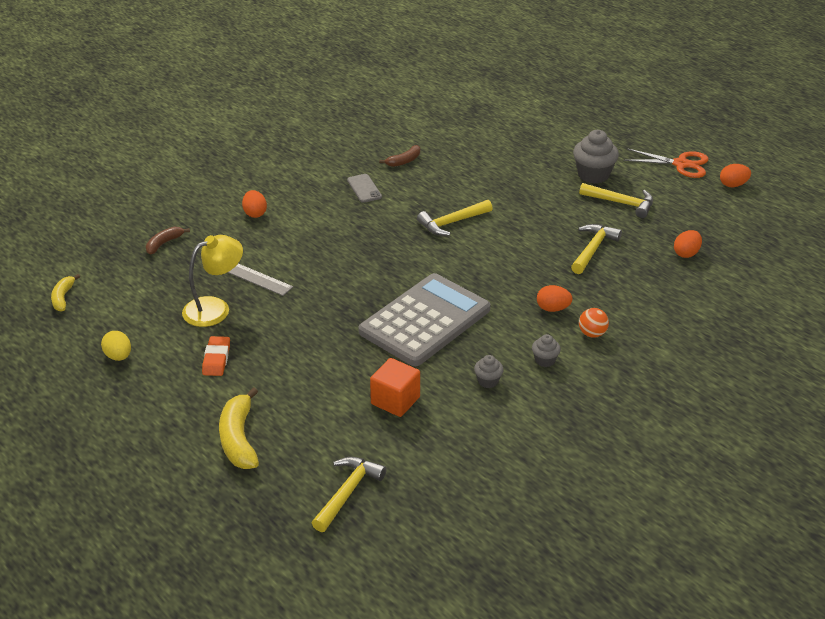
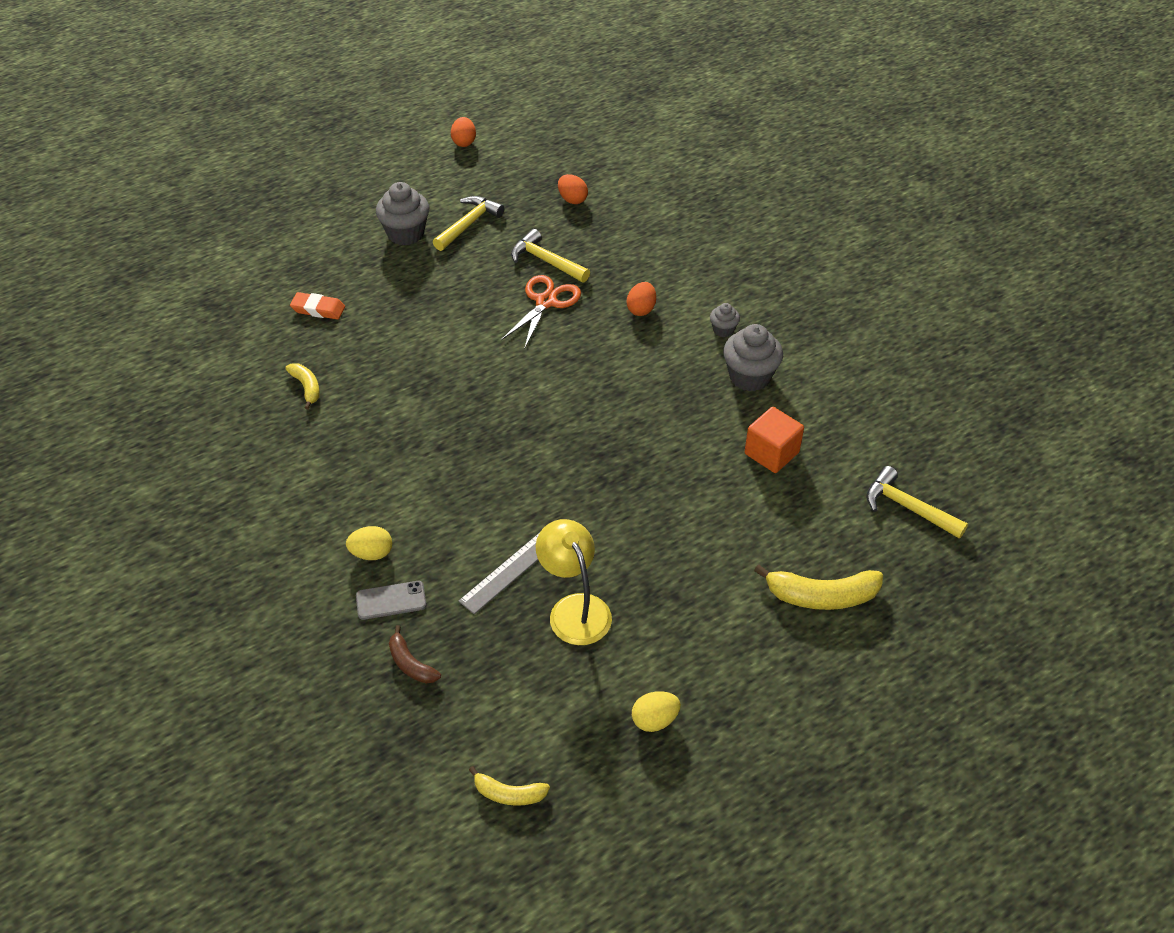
camera: 80 degrees left, 10 degrees up
orange eraser [202,336,230,376] -> orange eraser moved to [290,292,345,319]
orange egg [242,190,267,218] -> yellow egg [346,526,392,560]
grey phone [347,174,382,203] -> grey phone moved to [356,581,426,620]
grey calculator [358,273,490,366] -> none
brown banana [379,145,420,167] -> yellow banana [285,363,320,410]
yellow hammer [417,200,493,236] -> none
grey cupcake [474,355,504,388] -> grey cupcake [723,324,783,391], size x1.90
orange ball [579,308,609,338] -> none
orange scissors [624,149,709,178] -> orange scissors moved to [501,275,581,350]

